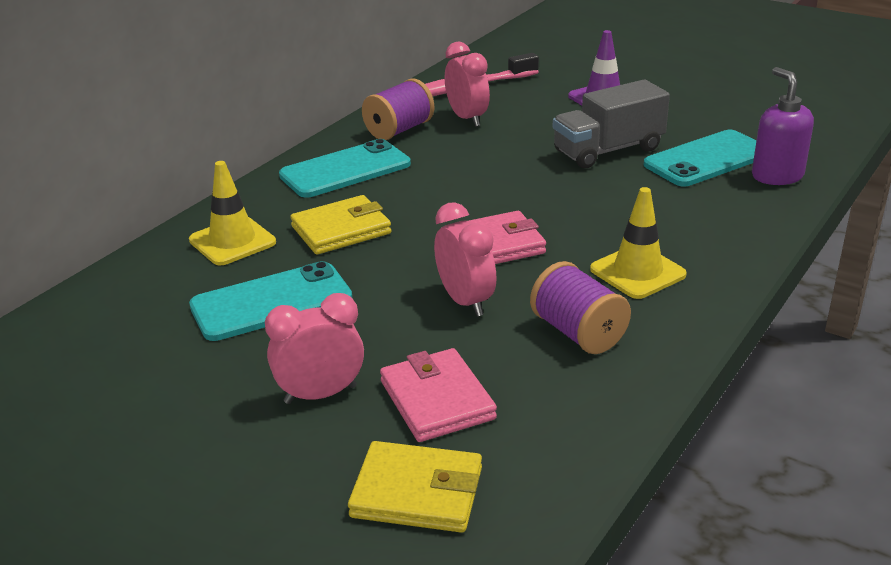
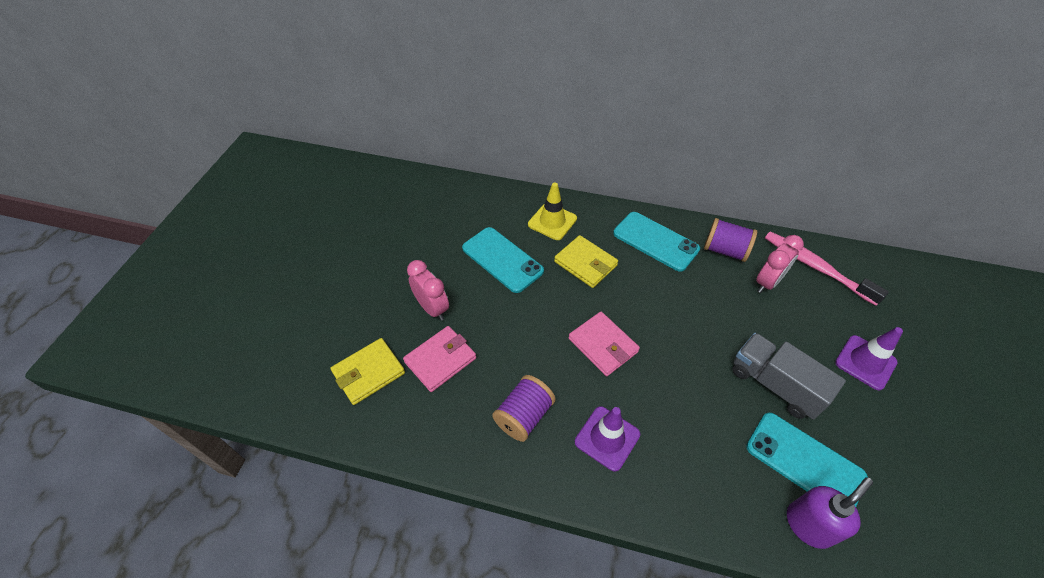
camera: 70 degrees right, 20 degrees up
yellow wallet [348,441,482,533] -> yellow wallet turned 60 degrees clockwise [330,338,405,405]
pink clock [434,202,497,317] -> none
yellow traffic cone [590,187,687,299] -> purple traffic cone [575,406,640,471]

